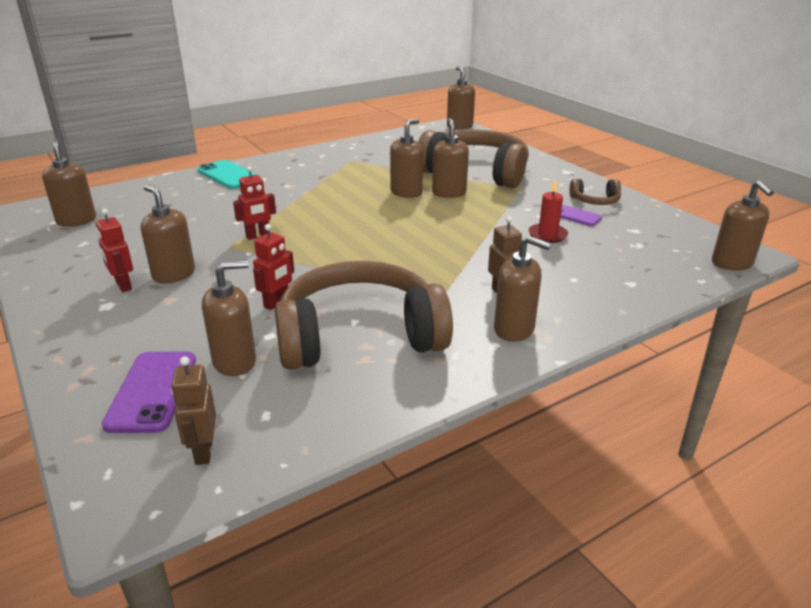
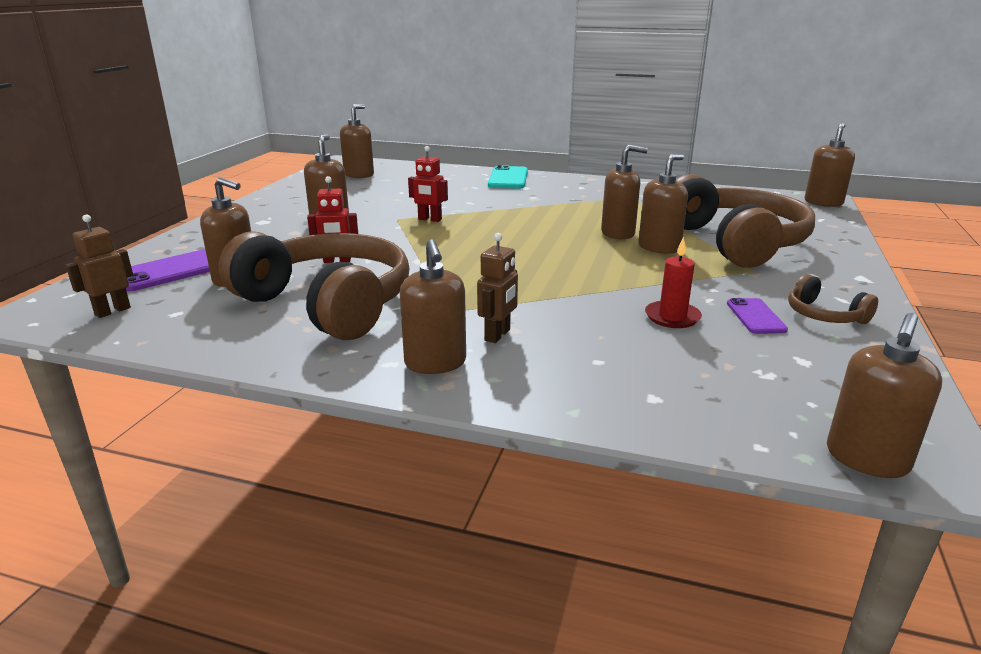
camera: 50 degrees right, 5 degrees down
red robot [96,209,133,292] -> none

